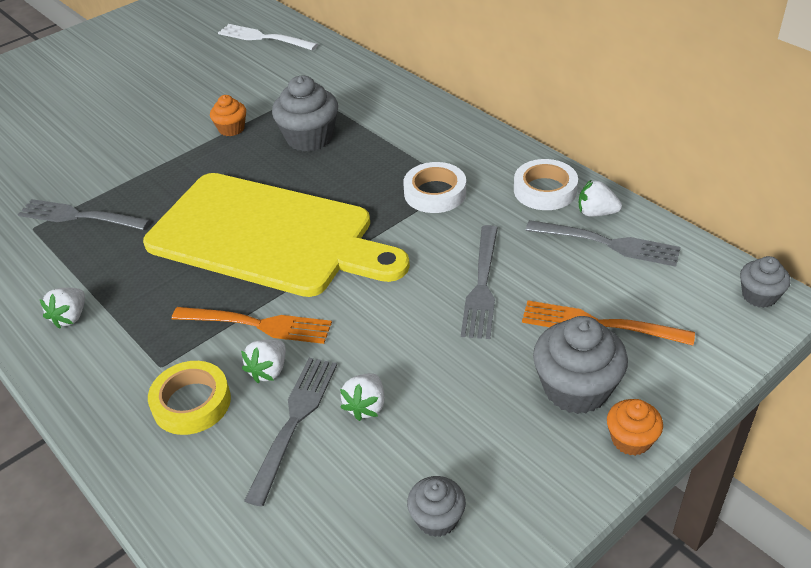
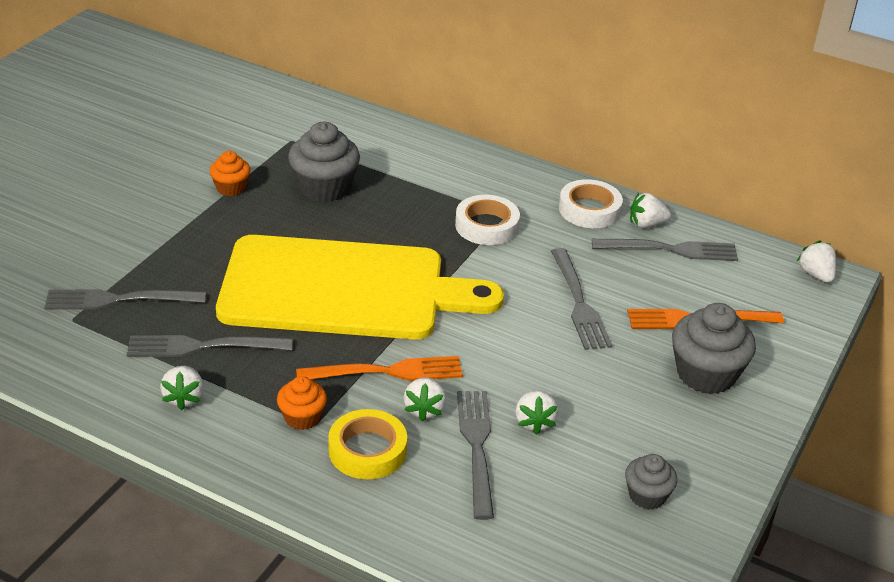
camera: 25 degrees left, 5 degrees down
white fork [218,24,318,50] -> none
orange cupcake [607,399,663,456] -> orange cupcake moved to [277,376,327,430]
grey cupcake [740,256,791,308] -> white strawberry [797,241,836,283]
none -> grey fork [127,335,293,357]

